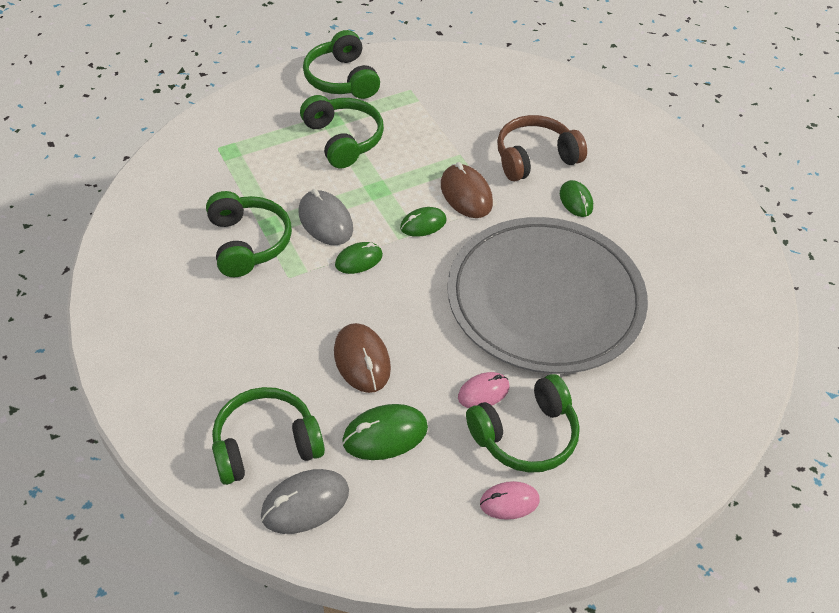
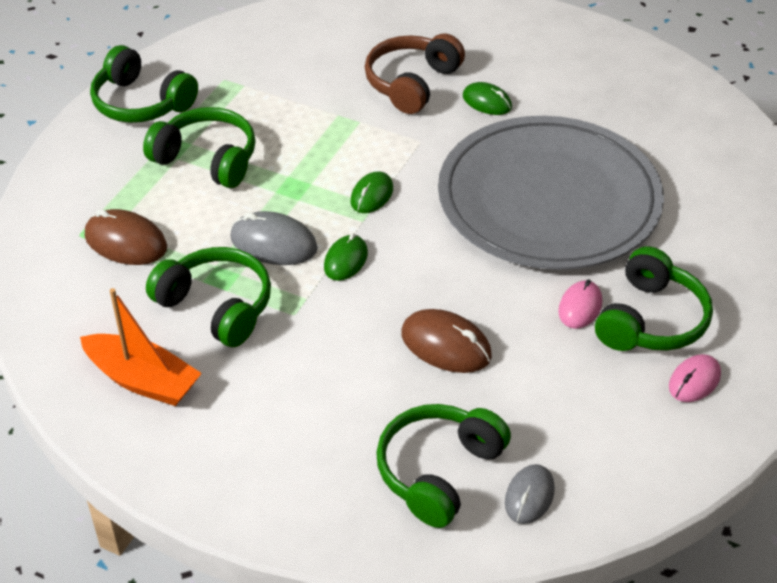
camera: 35 degrees left, 5 degrees down
grey mouse [261,469,349,534] -> grey mouse [505,464,555,524], size x0.66
green mouse [342,404,428,460] -> none
brown mouse [441,162,493,218] -> brown mouse moved to [85,209,167,265]
none -> orange boat [80,288,202,406]

